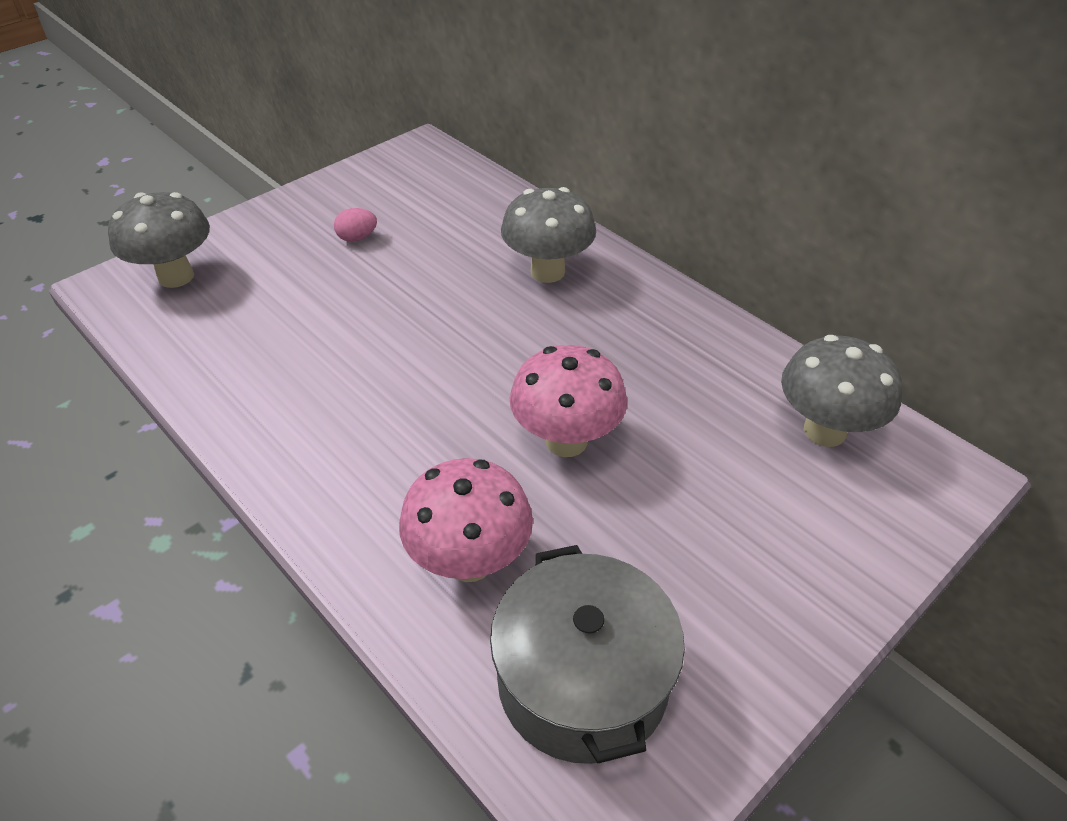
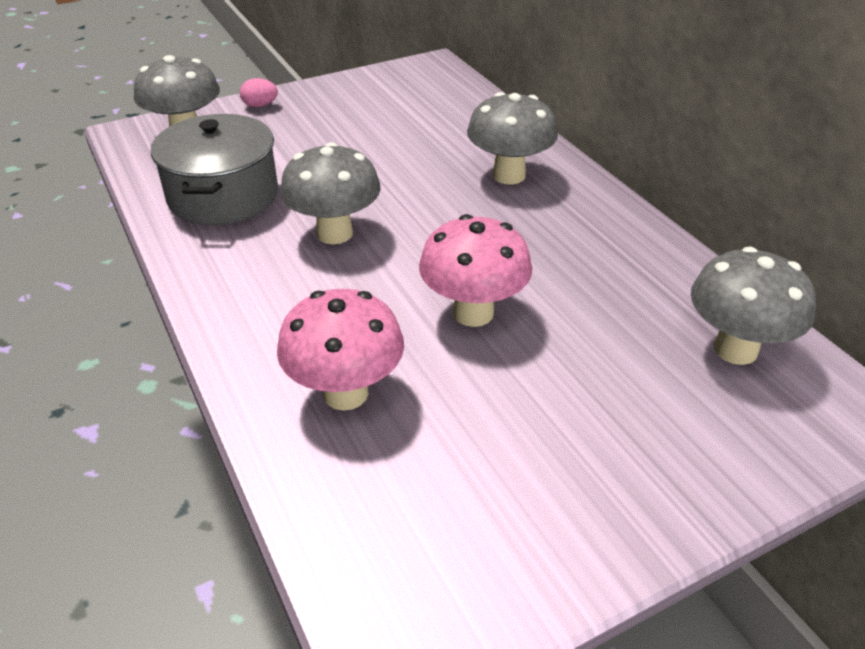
camera: 15 degrees right, 5 degrees down
pink egg [334,208,377,242] -> pink egg moved to [240,78,278,107]
grey pot [490,545,685,764] -> grey pot moved to [151,114,278,225]
none -> grey mushroom [280,142,381,244]

